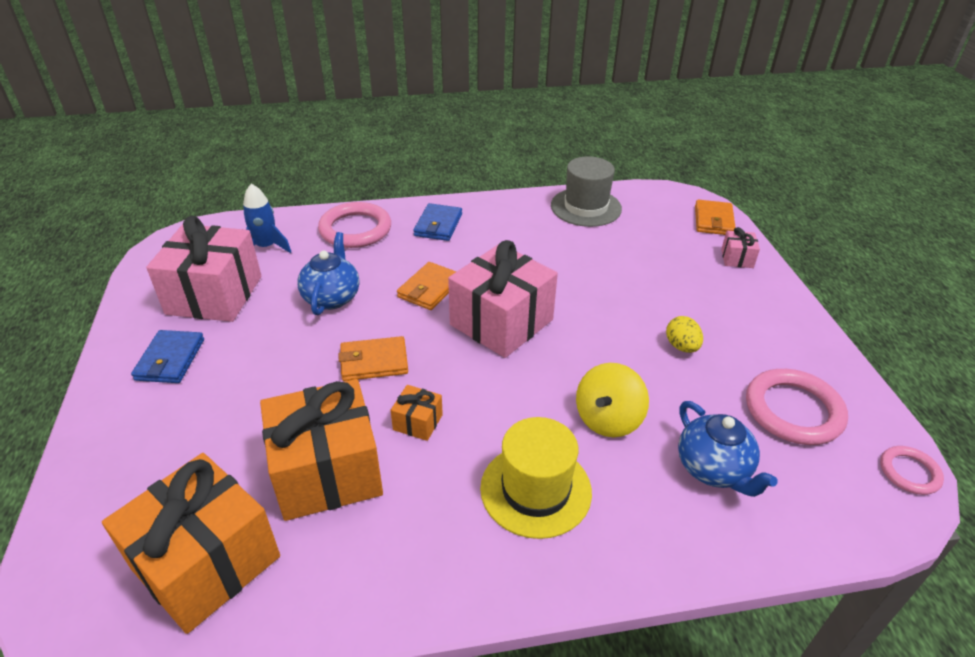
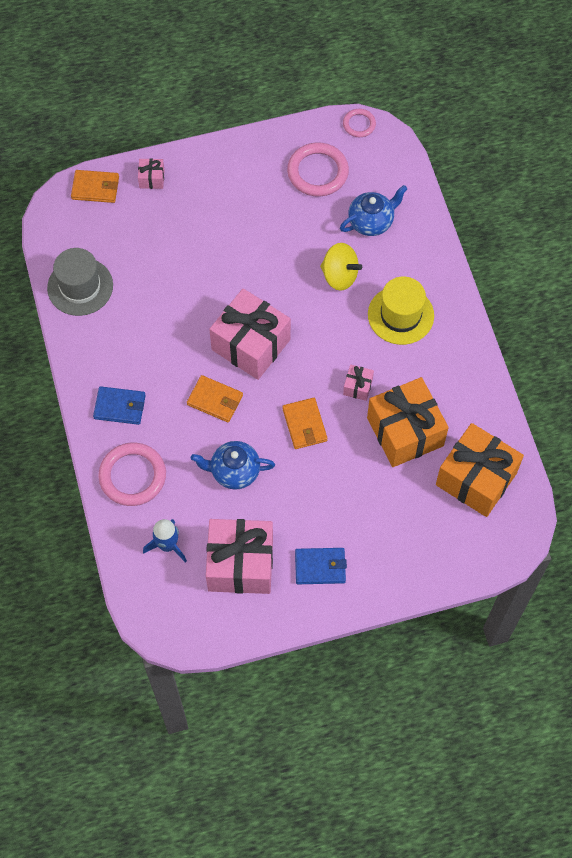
camera: 95 degrees left, 25 degrees up
orange gift [391,385,443,441] -> pink gift [343,365,374,401]
yellow egg [666,316,703,353] -> none

